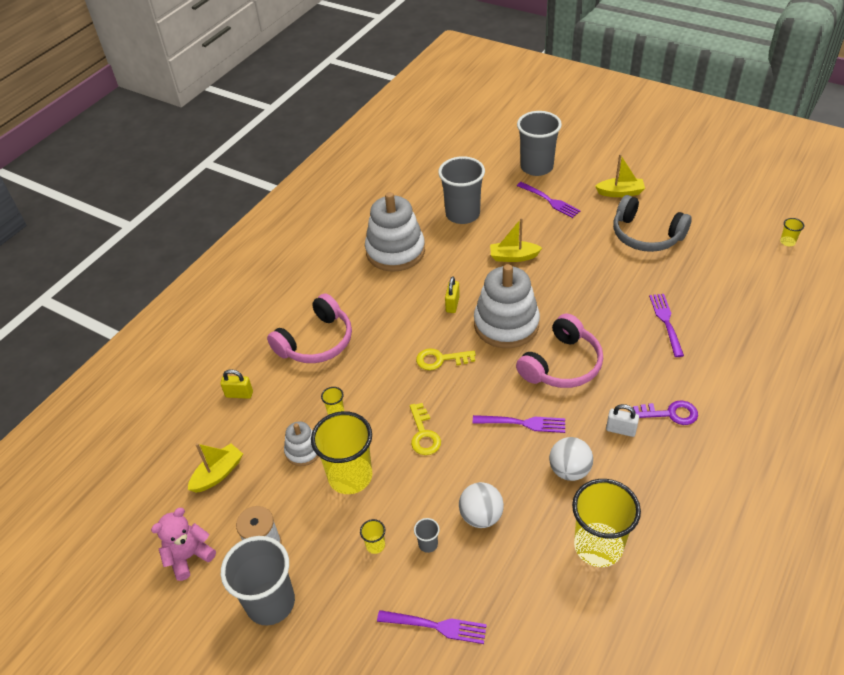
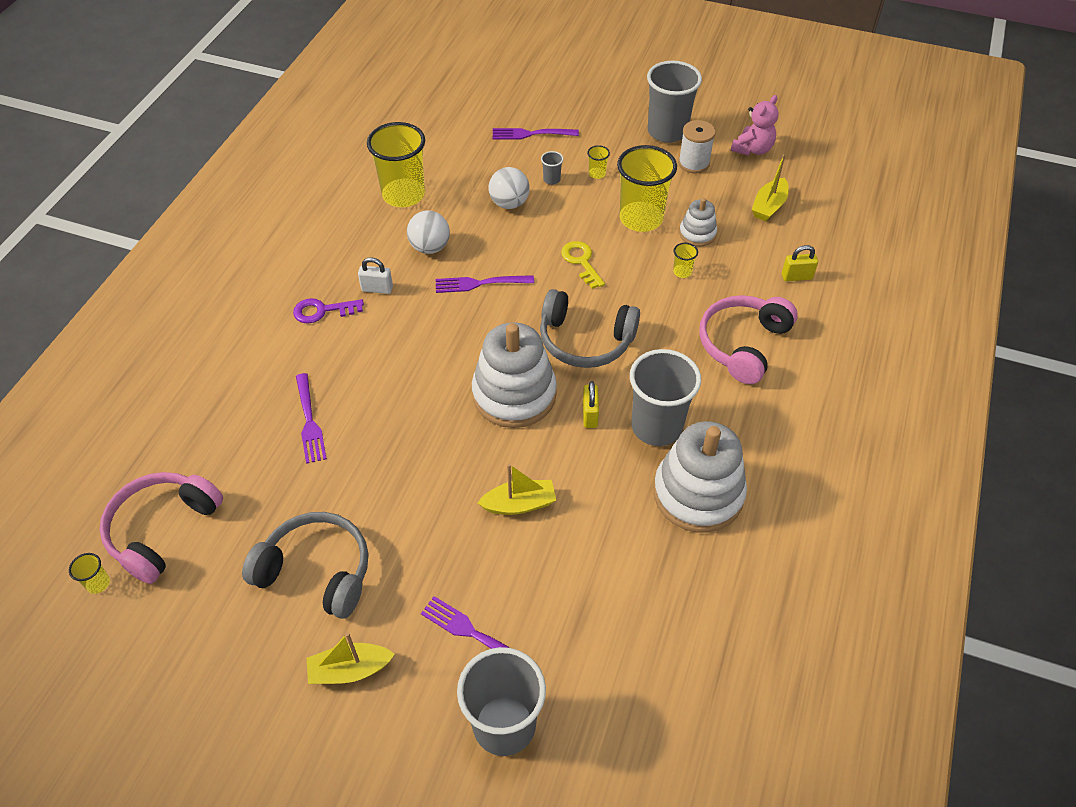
camera: 165 degrees right, 5 degrees up
yellow key [416,348,476,370] -> grey headphones [540,289,640,368]
grey cup [438,156,485,224] -> grey cup moved to [630,349,701,446]
pink headphones [516,313,603,388] -> pink headphones moved to [100,472,223,584]

